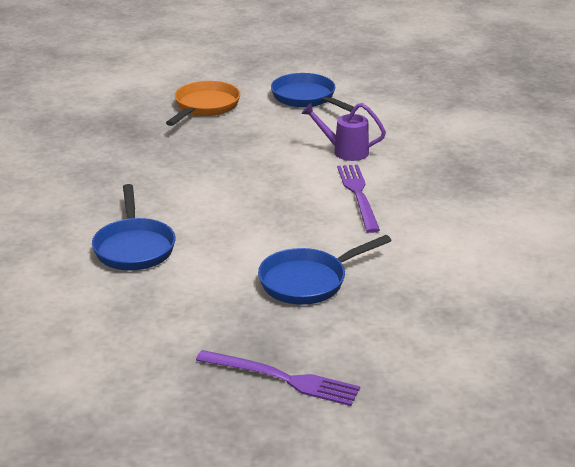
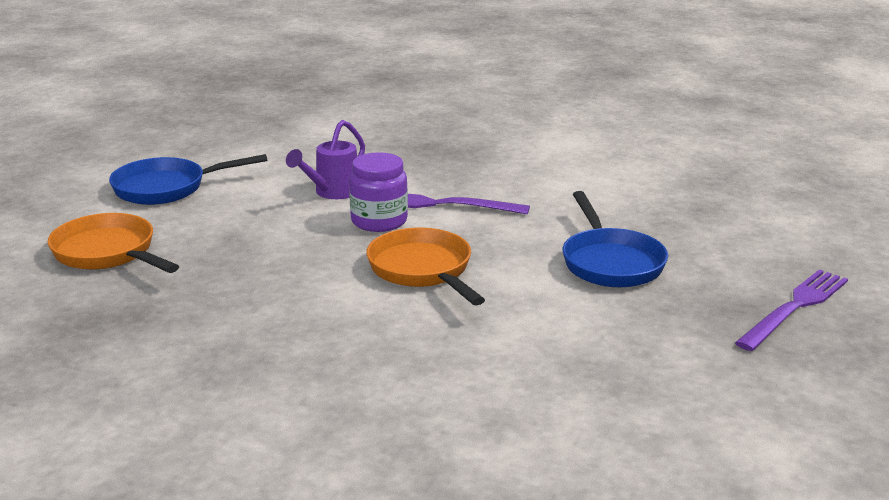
camera: 70 degrees left, 5 degrees down
blue pan [92,184,175,270] -> none
none -> purple jar [349,152,408,232]
none -> orange pan [366,228,485,306]

